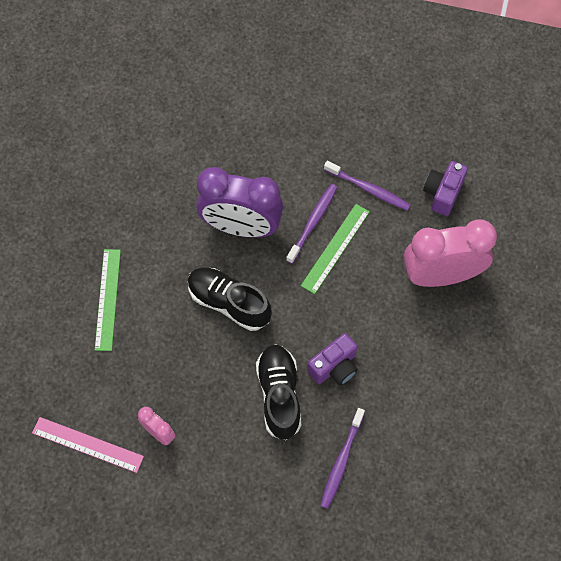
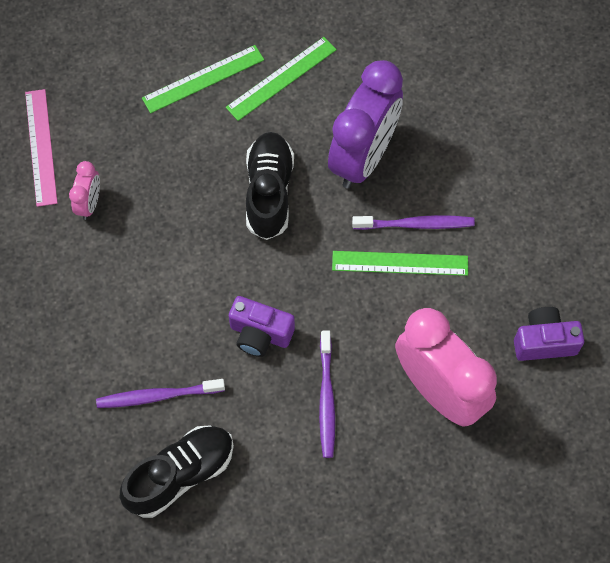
camera: 60 degrees right, 0 degrees up
purple clock [196,167,283,238] -> purple clock turned 135 degrees counterclockwise [328,60,403,189]
black shoe [256,344,301,440] -> black shoe moved to [119,426,234,518]
purple toothbrush [324,161,411,211] -> purple toothbrush moved to [319,331,335,458]
none -> green ruler [226,37,337,121]

